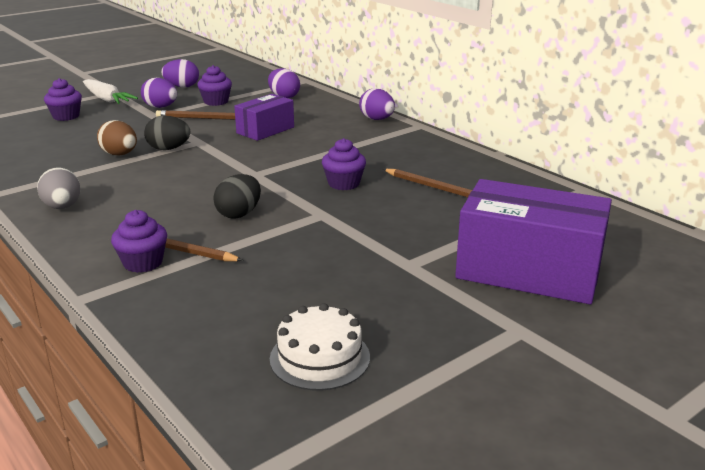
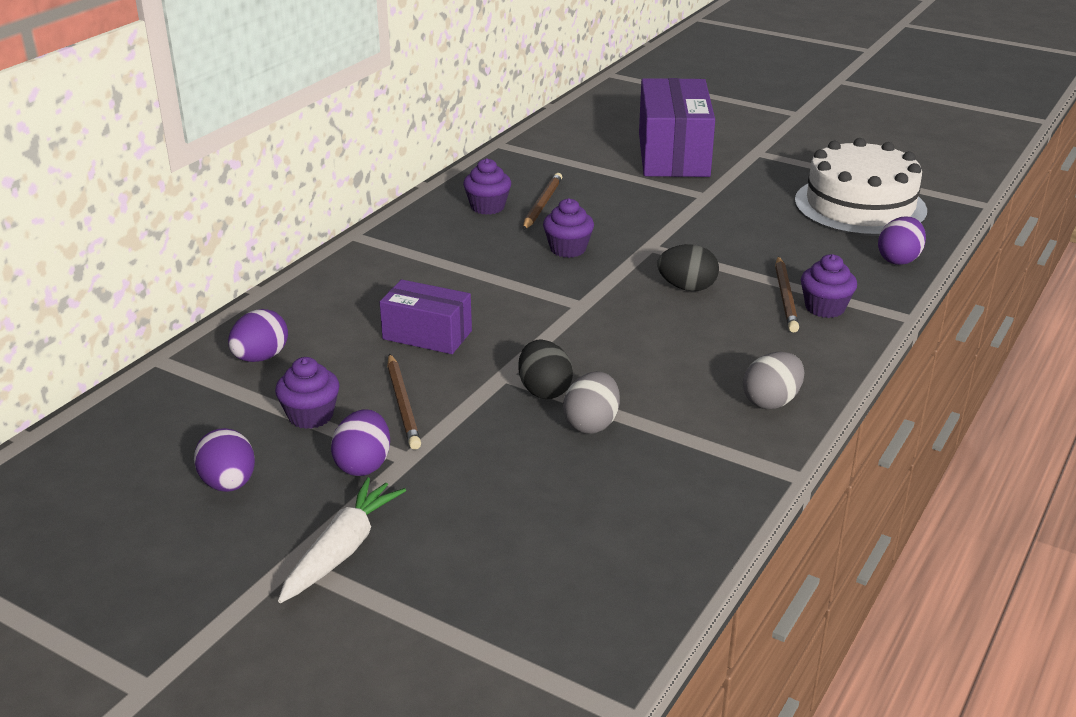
camera: 110 degrees left, 5 degrees up
purple cupcake [44,78,82,121] -> purple cupcake moved to [463,158,511,215]
brown egg [97,120,137,156] -> grey egg [563,371,620,434]
white cake [270,303,370,391] -> white cake [795,138,927,236], size x1.77
purple egg [359,88,395,120] -> purple egg moved to [878,216,926,265]

